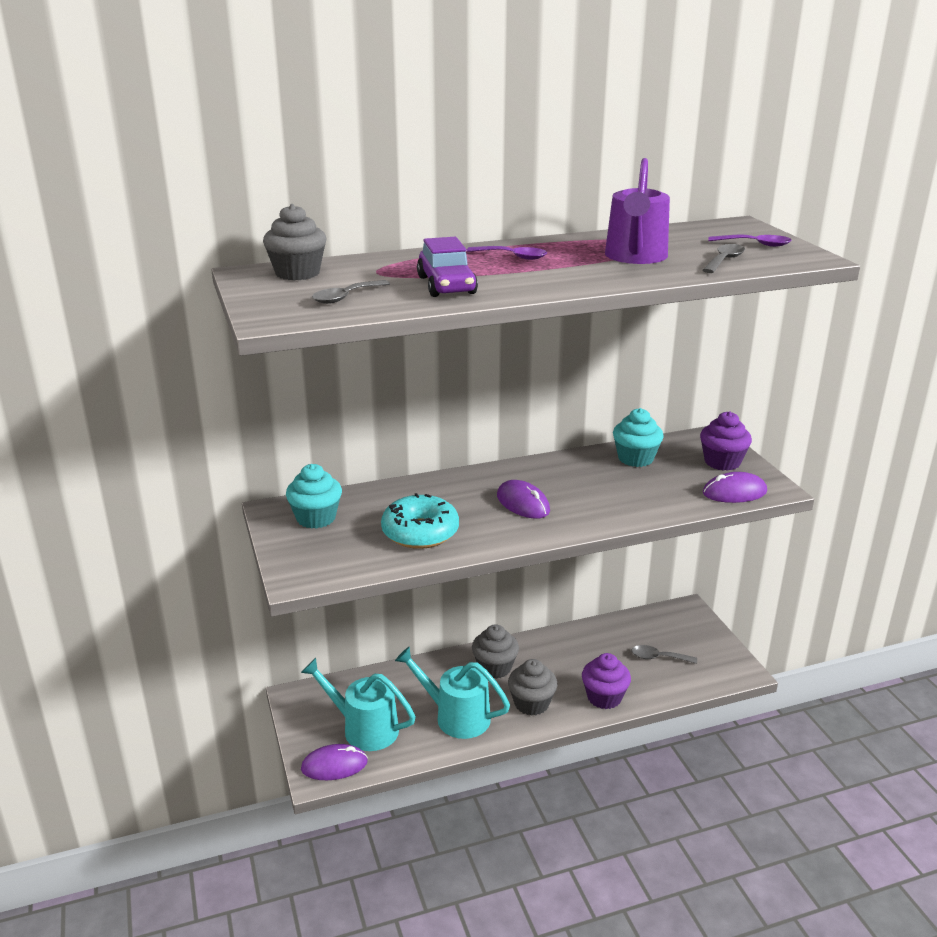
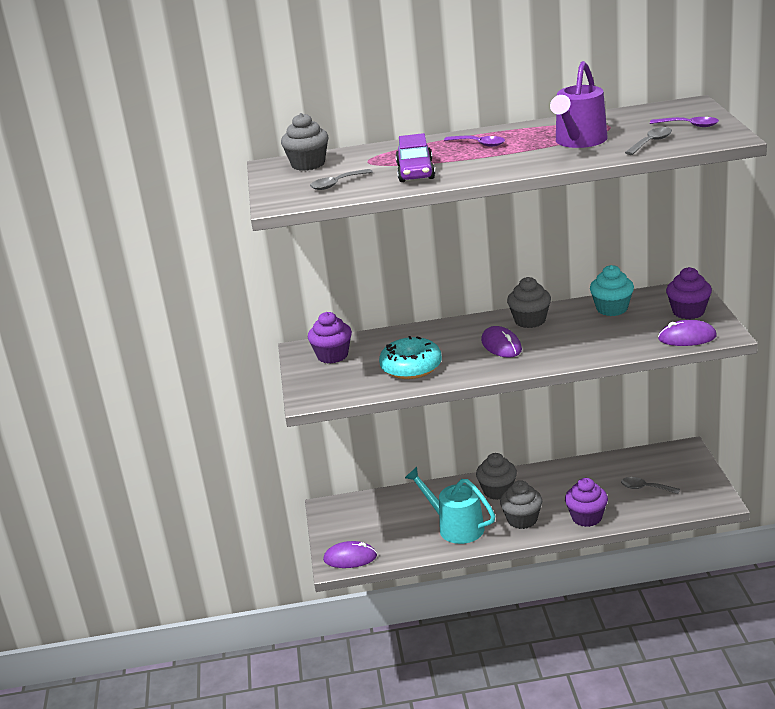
camera: 15 degrees right, 0 degrees up
turquoise cupcake [286,464,342,529] -> purple cupcake [308,312,352,364]
turquoise watering can [301,658,416,751] -> none
none -> grey cupcake [507,277,551,328]

